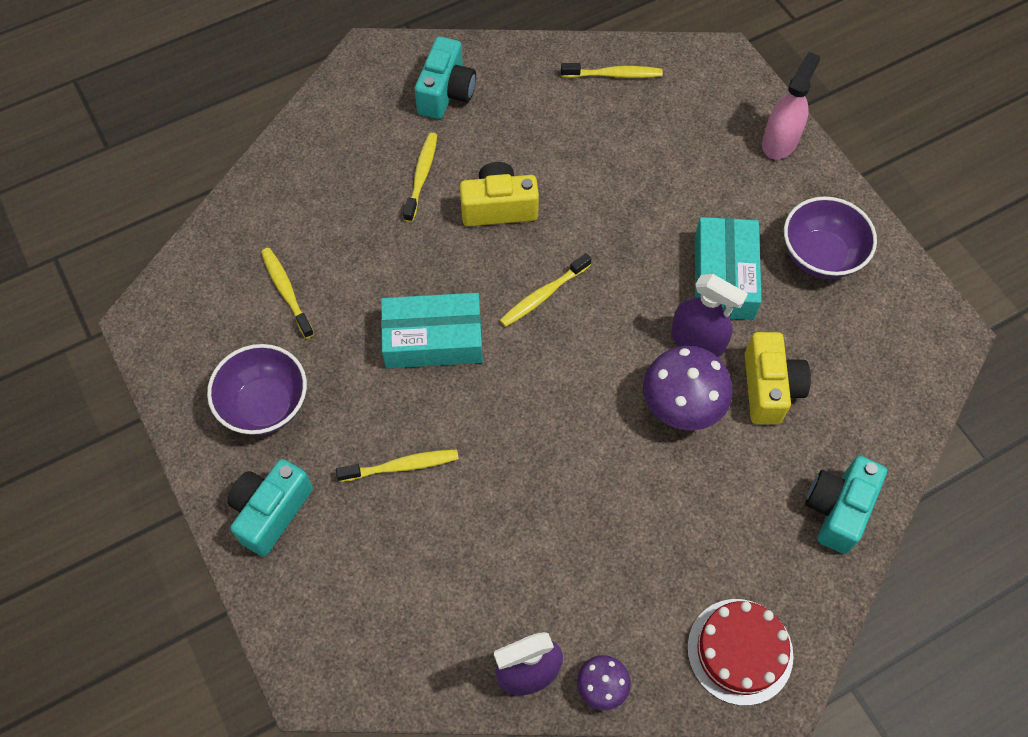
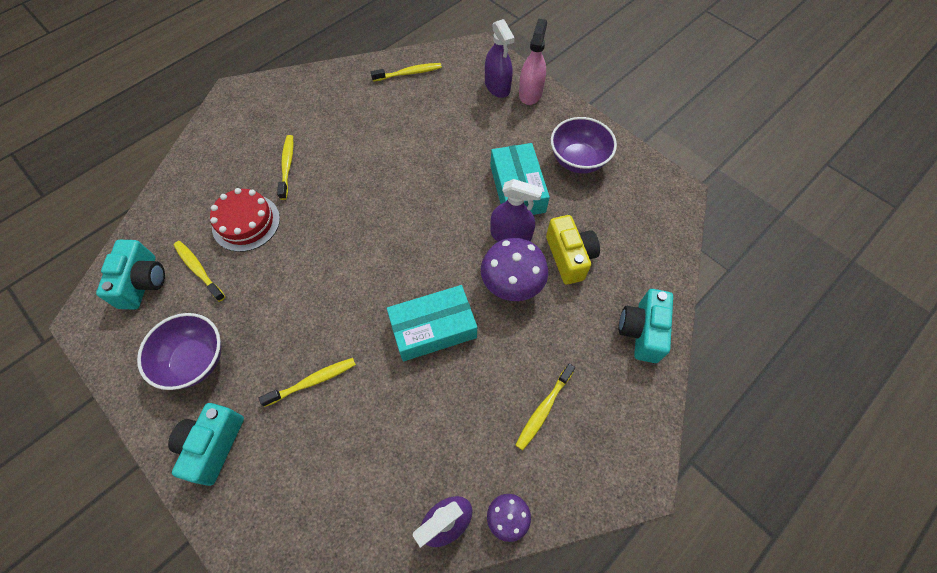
camera: 15 degrees left, 0 degrees up
turquoise box [381,293,483,368] -> turquoise box moved to [387,285,477,361]
turquoise camera [414,36,476,119] -> turquoise camera moved to [96,240,165,310]
yellow camera [460,162,539,226] -> none
yellow toothbrush [500,253,591,327] -> yellow toothbrush moved to [516,364,575,450]
red cake [687,599,794,706] -> red cake moved to [210,188,280,252]
none -> purple spray bottle [485,19,515,98]

